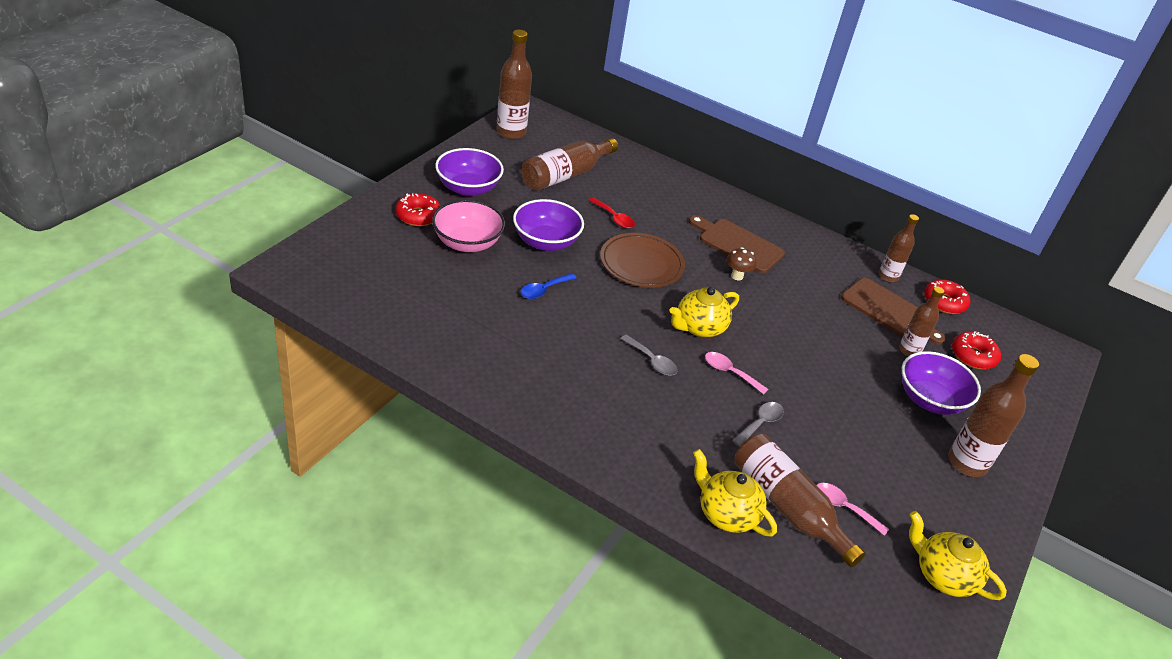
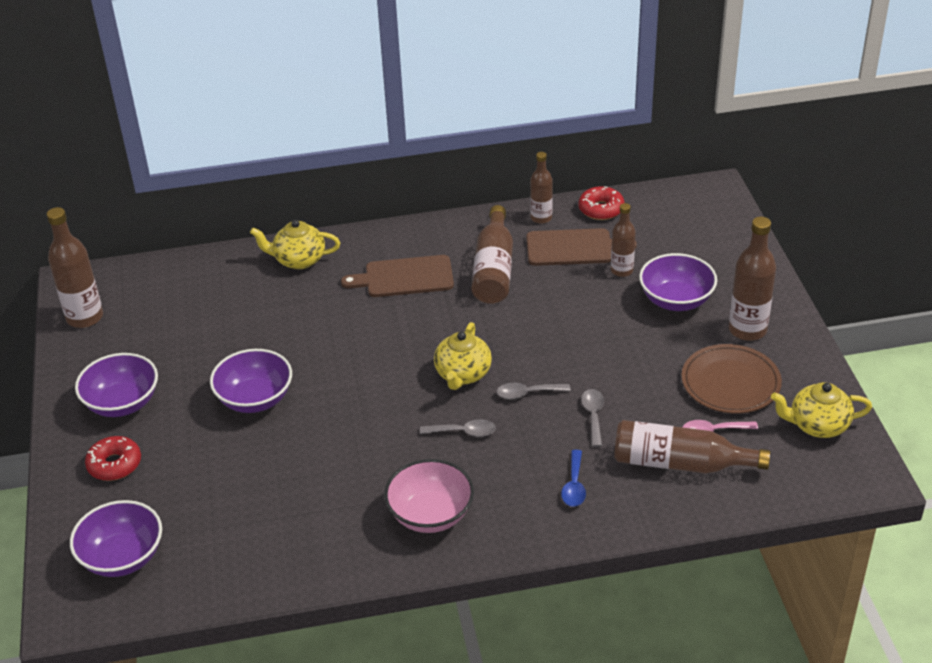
camera: 35 degrees left, 0 degrees up
pink bowl [432,200,505,252] -> pink bowl moved to [384,459,474,533]
blue spoon [520,273,577,299] -> blue spoon moved to [561,450,586,507]
brown bottle [522,138,618,191] -> brown bottle moved to [472,205,513,304]
red spoon [588,198,635,228] -> none
brown plate [600,233,685,288] -> brown plate moved to [681,344,782,414]
yellow teapot [693,449,777,536] -> yellow teapot moved to [250,220,340,269]
pink spoon [705,352,768,394] -> grey spoon [496,383,571,399]
brown mushroom [727,247,756,280] -> none
red donut [952,331,1001,369] -> none
none -> purple bowl [70,500,162,577]

